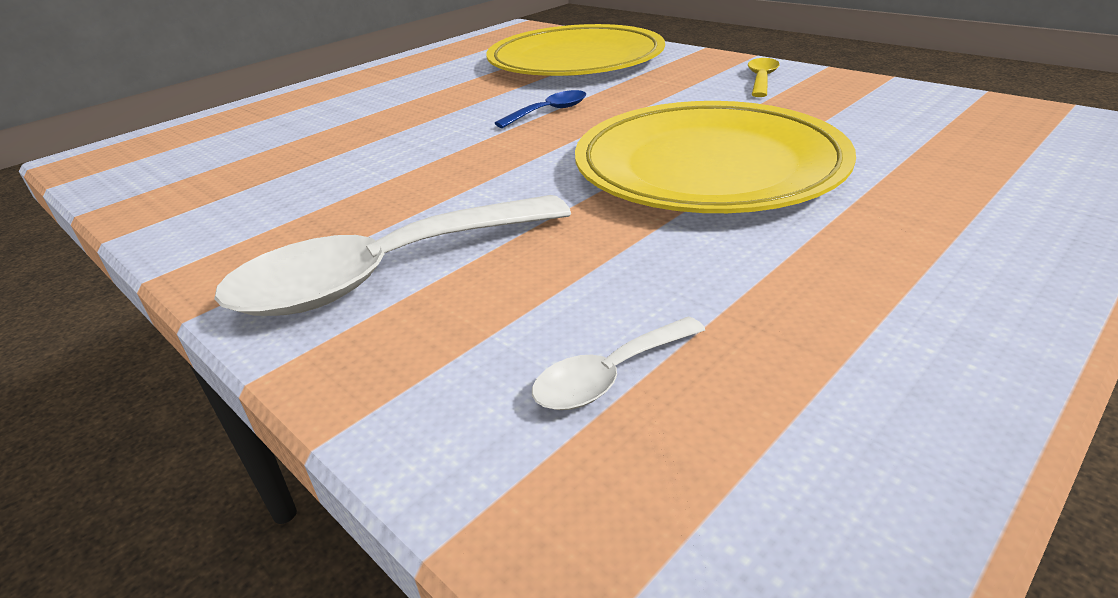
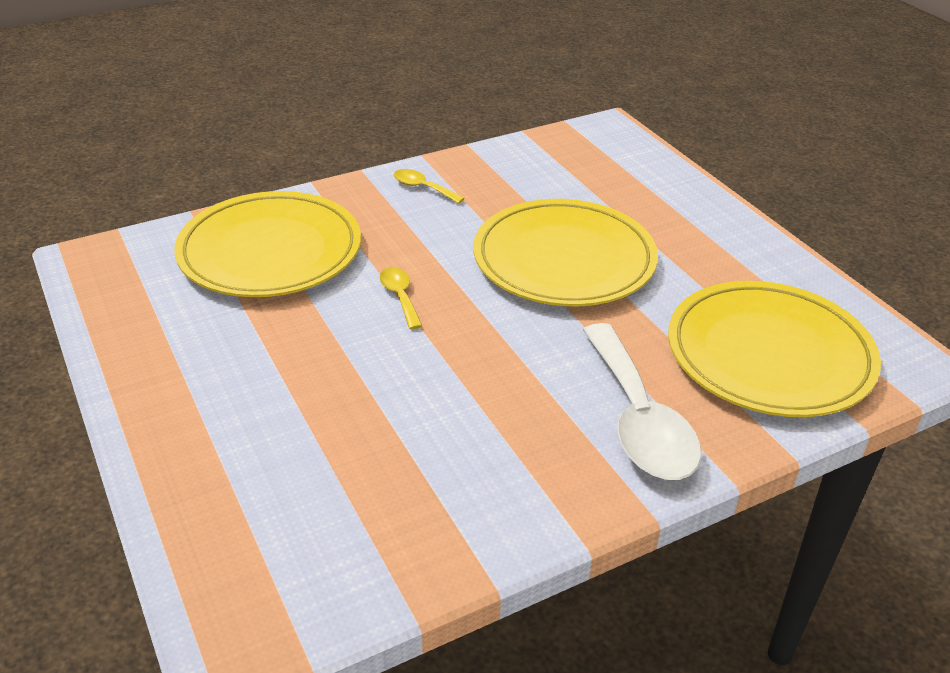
camera: 75 degrees left, 5 degrees up
blue spoon [495,90,586,128] -> yellow spoon [380,267,422,329]
white spoon [532,316,705,410] -> yellow plate [668,281,881,417]

